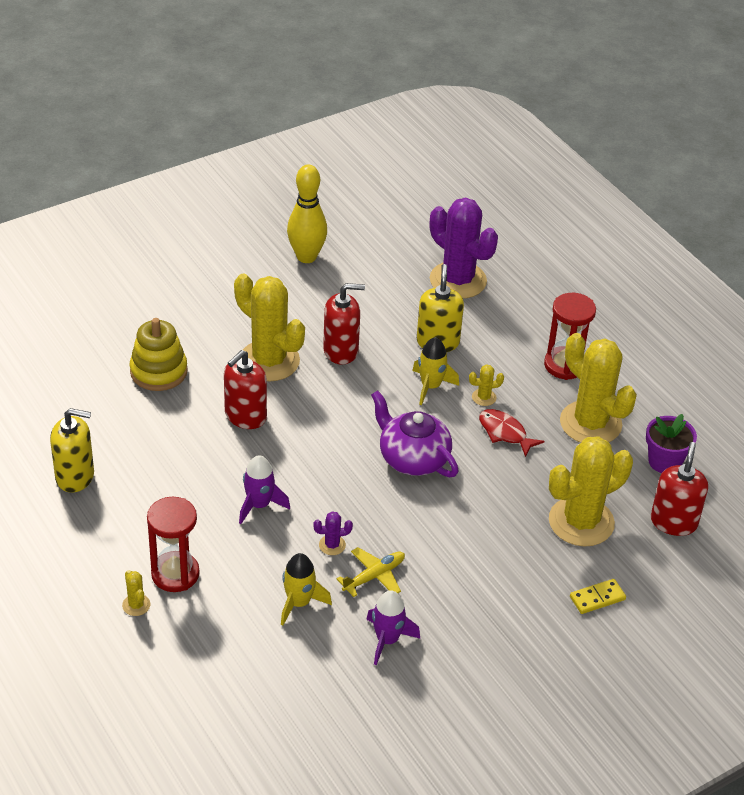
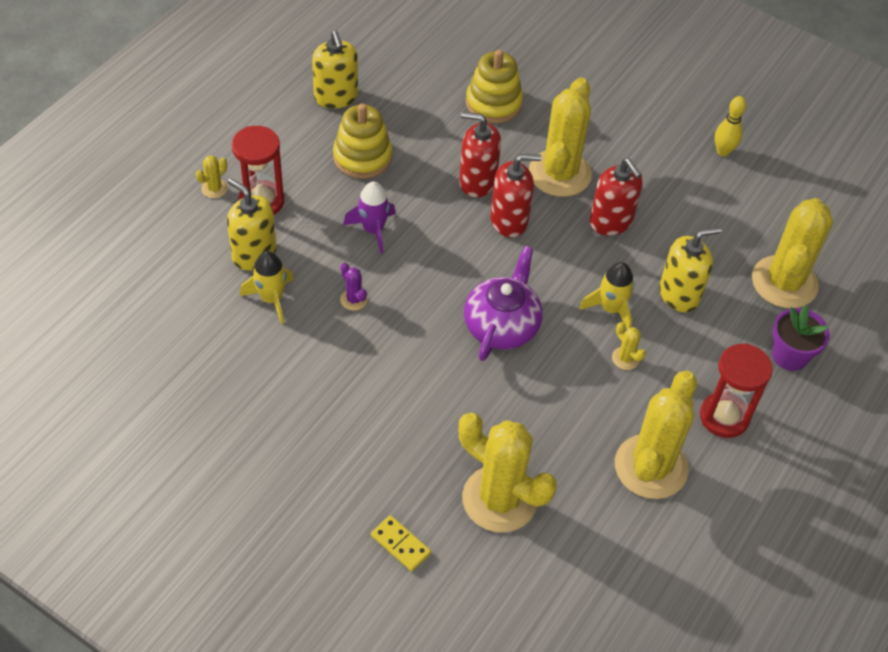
camera: 65 degrees right, 10 degrees up
yellow bowling pin [287,164,327,263] -> yellow bowling pin [715,96,746,156], size x0.61
yellow plane [337,547,405,597] -> none
purple rocket [366,590,420,665] -> none
purple cactus [430,197,498,299] -> yellow cactus [752,198,833,308]
red fish [479,409,545,457] -> none
purple flower pot [646,414,697,473] -> purple flower pot moved to [772,305,830,371]
red soap dispenser [651,442,708,536] -> red soap dispenser moved to [490,154,541,237]
none -> yellow soap dispenser [227,178,276,270]
none -> yellow stacking toy [333,104,392,179]

